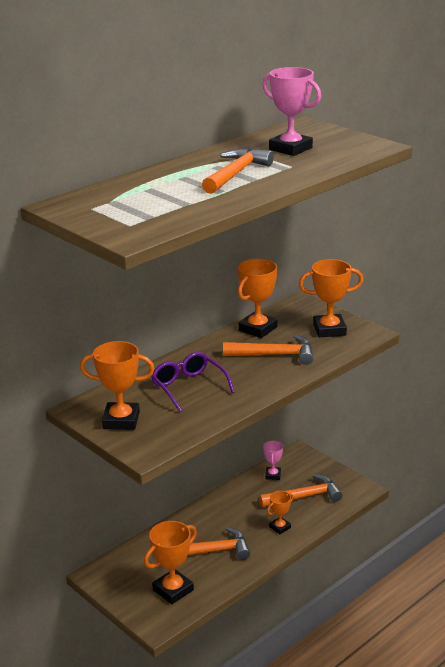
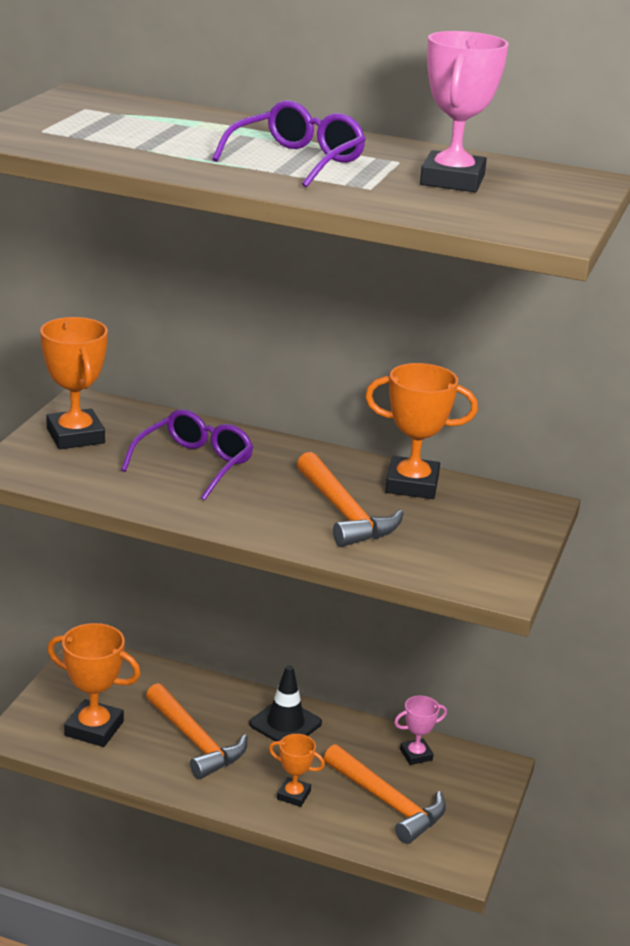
camera: 60 degrees right, 0 degrees up
orange hammer [202,148,274,194] -> purple glasses [212,100,366,188]
orange trophy [299,259,363,337] -> none
none -> black traffic cone [249,665,322,741]

